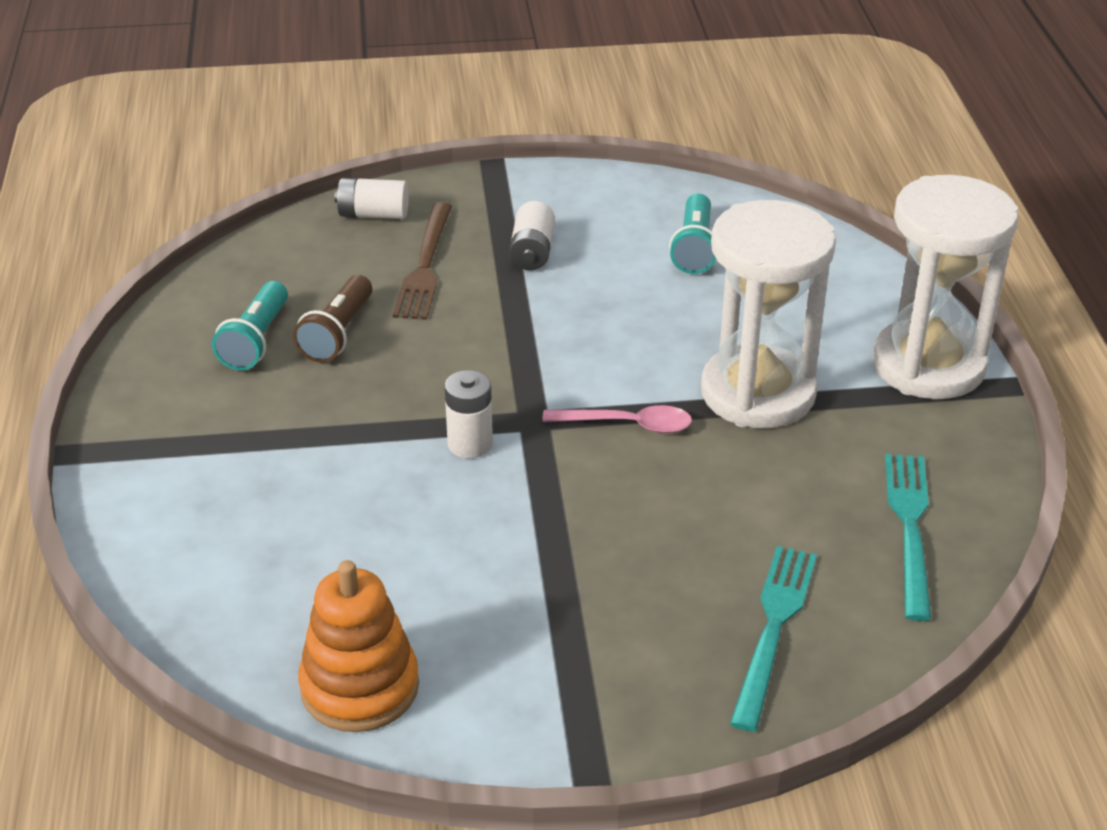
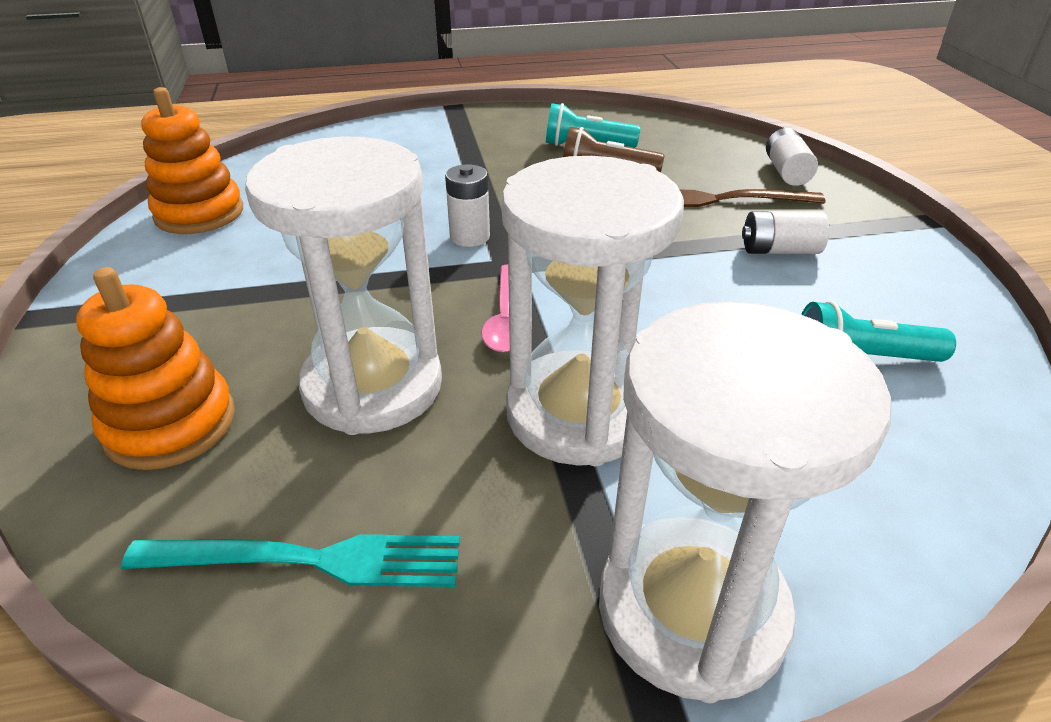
camera: 85 degrees right, 0 degrees up
turquoise fork [730,546,817,732] -> orange stacking toy [76,267,235,470]
none -> white hourglass [245,137,442,435]

